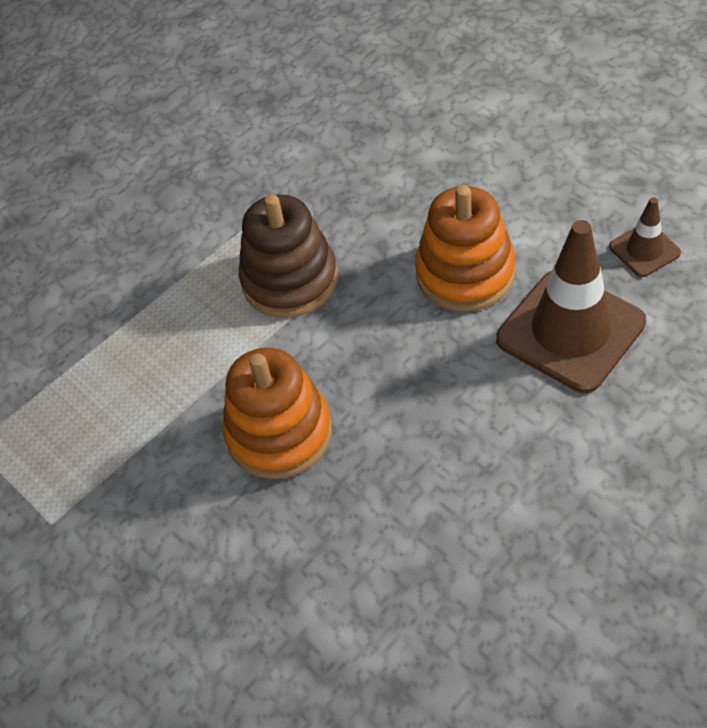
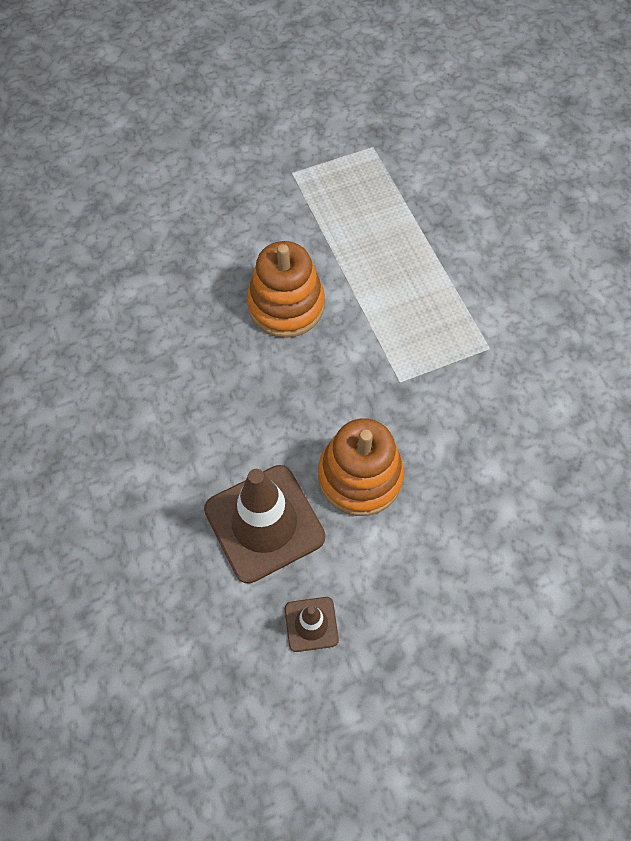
camera: 105 degrees right, 10 degrees up
brown stacking toy [239,194,338,318] -> none

